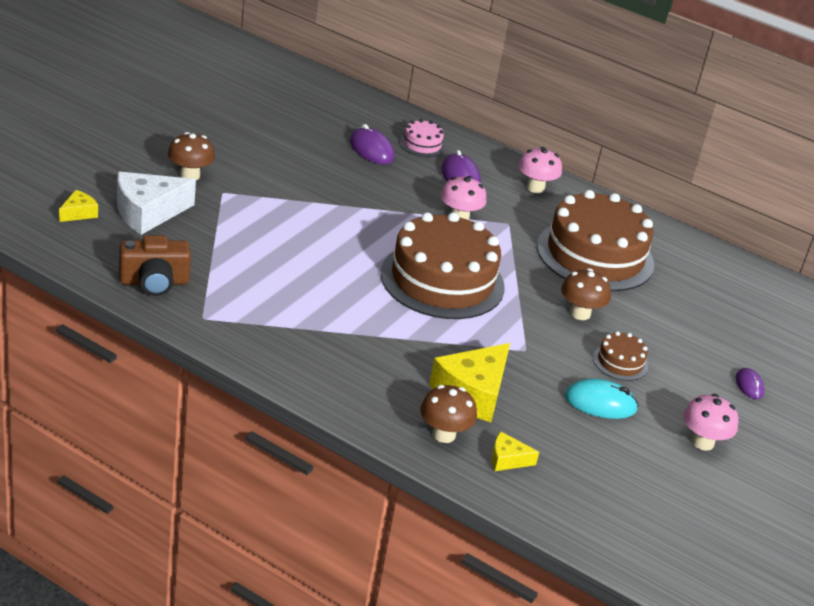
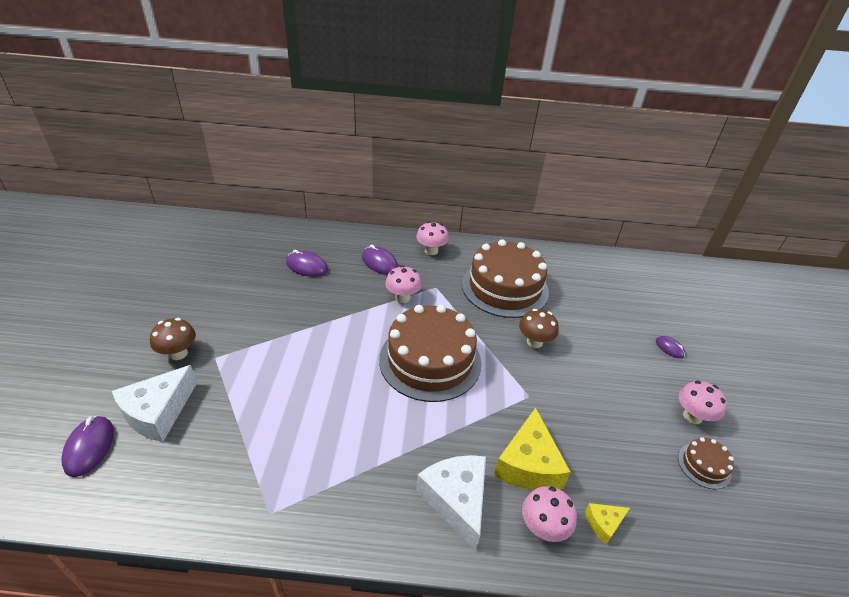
camera: 25 degrees left, 5 degrees up
yellow cheese [59,190,98,222] -> purple mouse [61,415,114,477]
brown camera [119,235,191,296] -> none
pink cake [400,119,445,157] -> none
brown mushroom [420,385,477,443] -> pink mushroom [522,486,577,542]
turquoise mouse [565,378,639,419] -> none
brown cake [593,331,648,381] -> brown cake moved to [678,437,734,489]
none -> white cheese [416,455,486,551]

